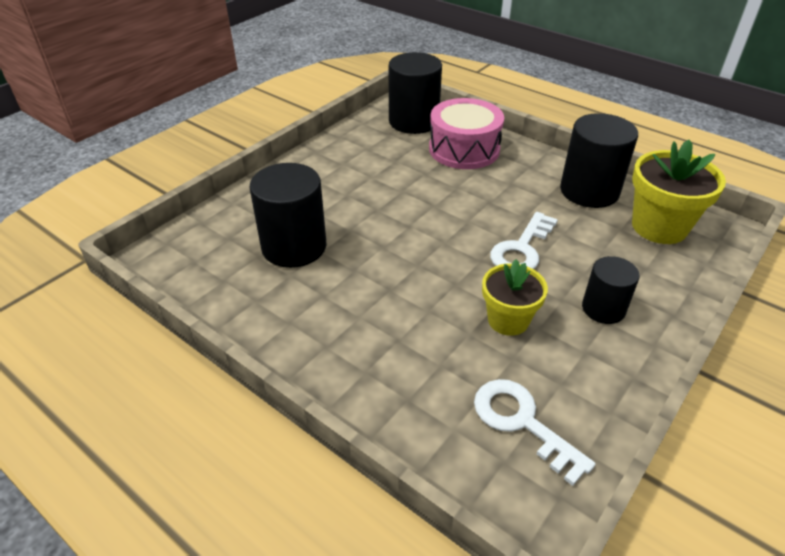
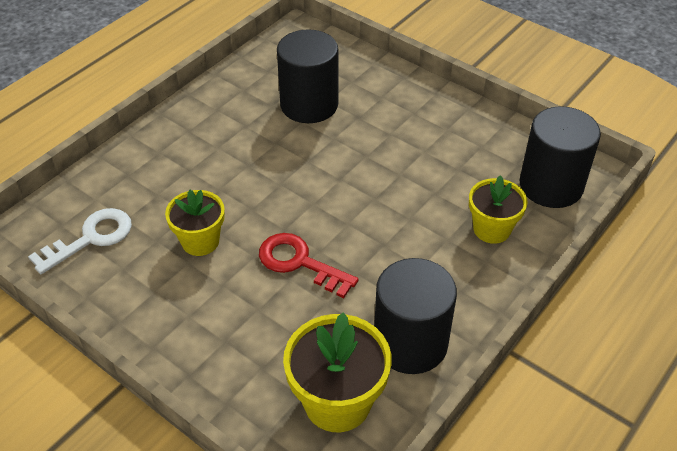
camera: 90 degrees right, 5 degrees up
pink drum [429,98,504,169] -> yellow flower pot [469,175,527,244]
white key [490,212,558,269] -> red key [259,233,359,298]
black cylinder [582,256,640,324] -> none

